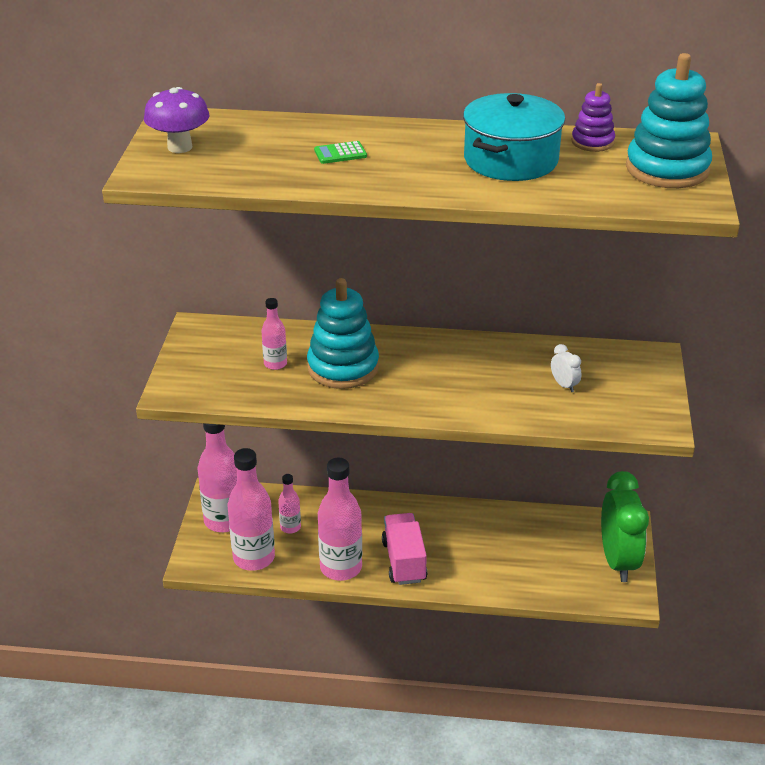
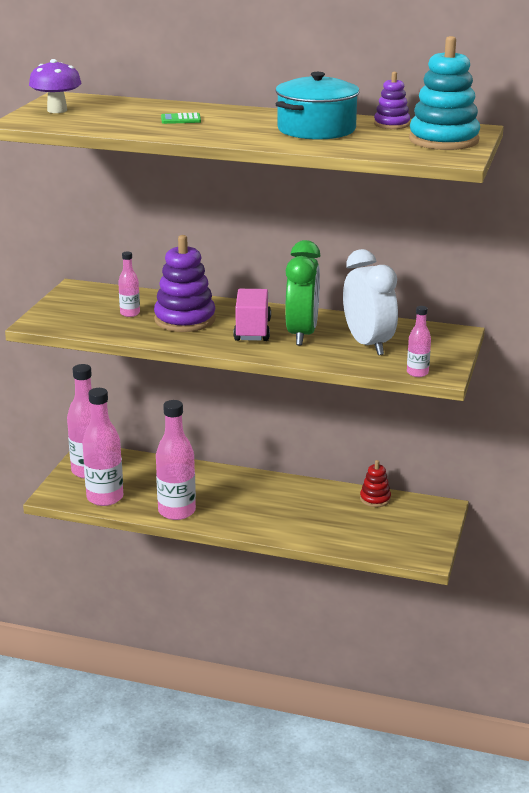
camera: 10 degrees right, 10 degrees down
pink bottle [278,474,301,533] -> pink bottle moved to [407,306,431,377]
turquoise stacking toy [307,278,379,389] -> purple stacking toy [154,235,216,332]
pink truck [382,513,427,585] -> pink truck moved to [233,289,271,341]
white clock [551,344,582,392] -> white clock [343,249,398,355], size x2.46
green clock [601,471,649,582] -> green clock moved to [285,240,320,345]
none -> red stacking toy [360,460,391,507]

